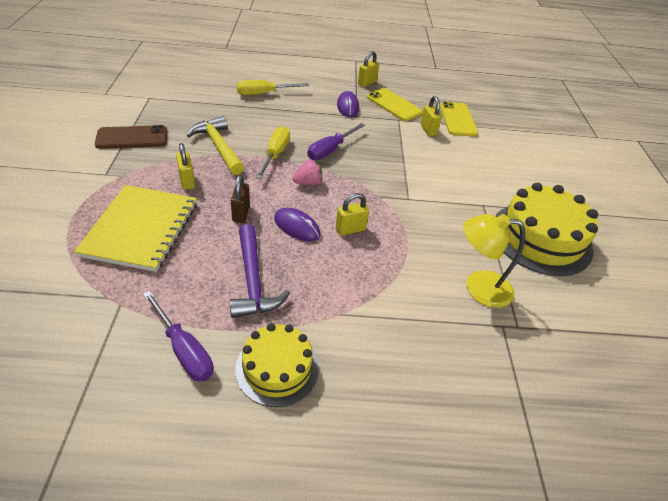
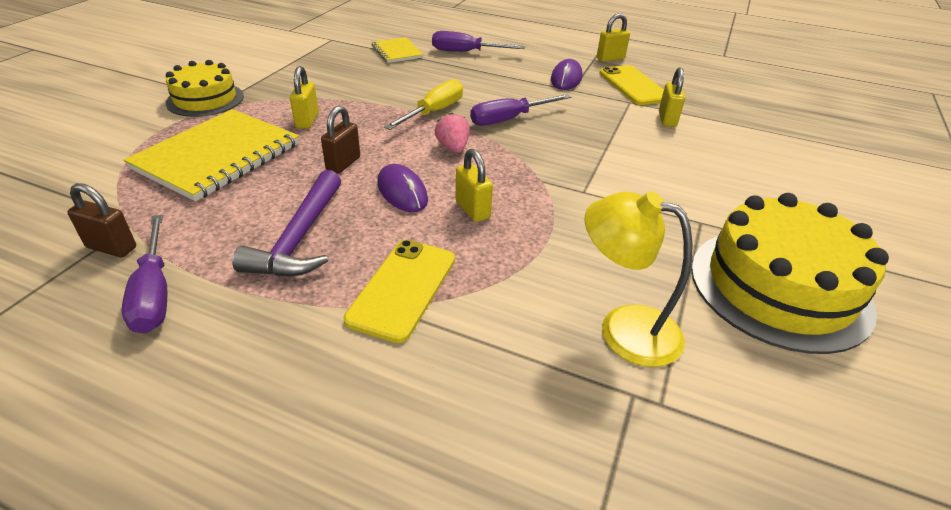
camera: 25 degrees right, 5 degrees down
brown phone [95,125,167,149] -> none
yellow hammer [187,116,244,175] -> none
yellow cake [235,323,319,407] -> yellow cake moved to [165,60,244,117]
yellow screwdriver [237,80,309,95] -> purple screwdriver [432,31,525,52]
pink strawberry [293,160,322,185] -> pink strawberry turned 105 degrees counterclockwise [435,113,470,153]
yellow padlock [336,193,369,235] -> yellow padlock turned 60 degrees clockwise [456,149,493,222]
yellow phone [440,102,478,136] -> yellow phone moved to [343,240,455,343]
none -> brown padlock [67,183,136,257]
none -> yellow notebook [371,37,424,63]

